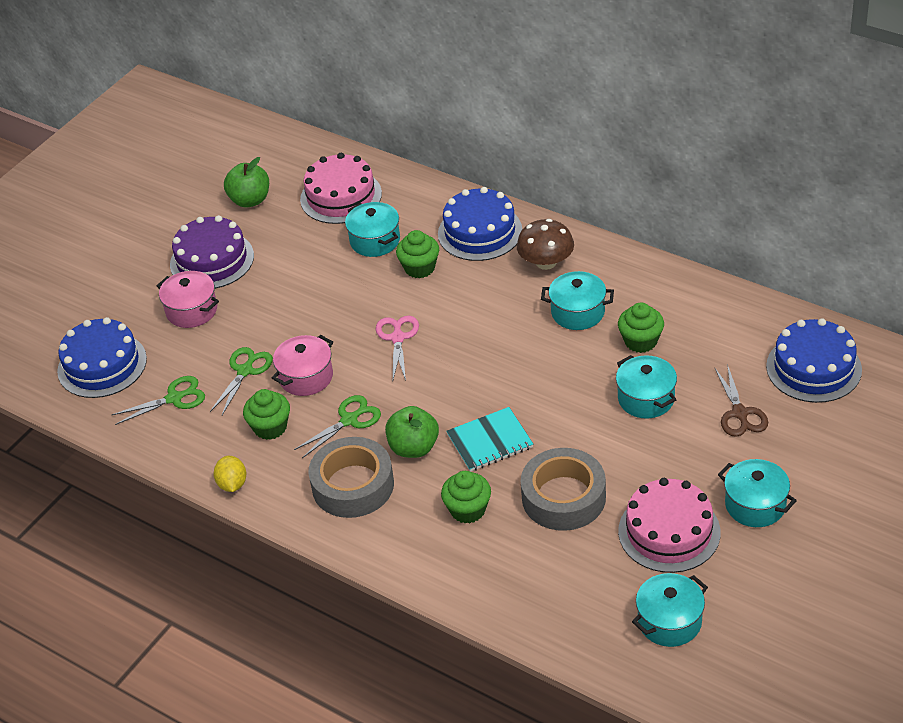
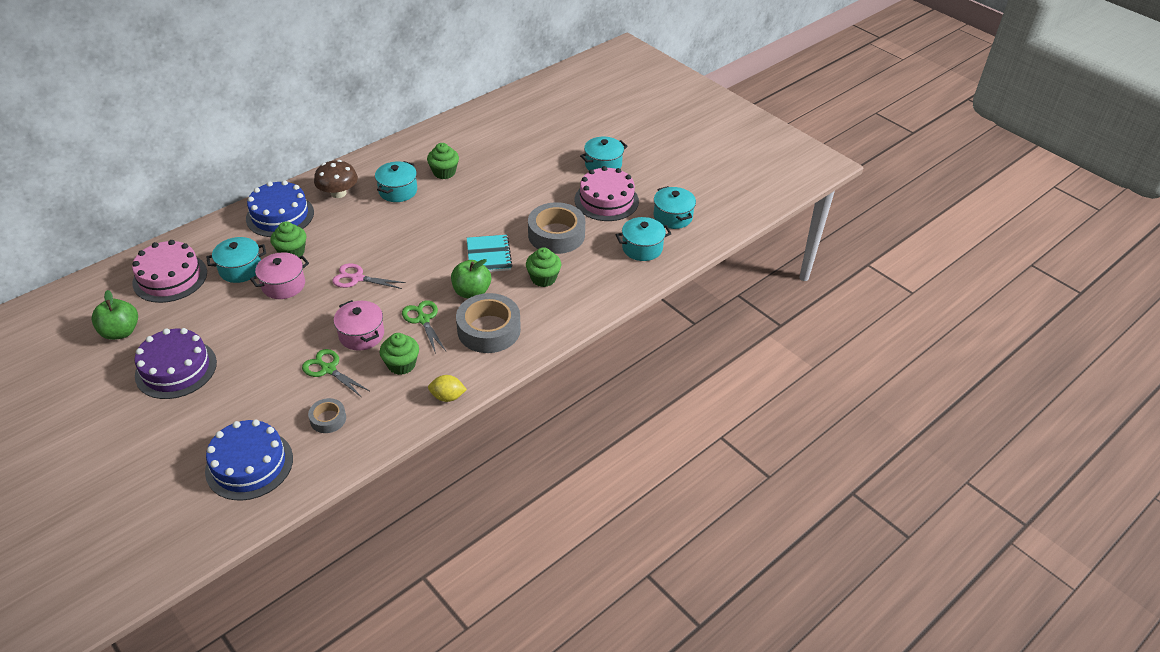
camera: 80 degrees left, 0 degrees up
green scissors [112,376,205,425] -> grey tape [308,398,346,433]
pink pot [157,271,219,328] -> pink pot moved to [250,253,309,299]
turquoise pot [616,355,677,419] -> turquoise pot moved to [616,217,672,261]
brown scissors [714,364,768,437] -> none
blue cake [766,318,862,403] -> none

